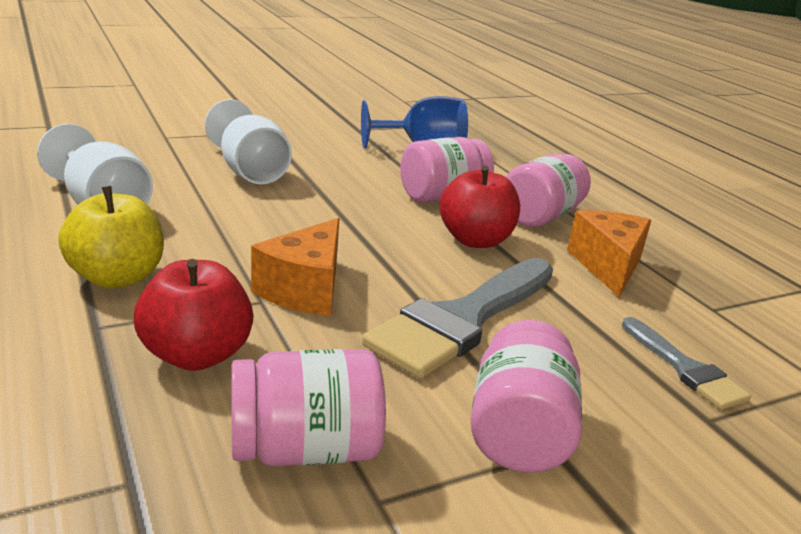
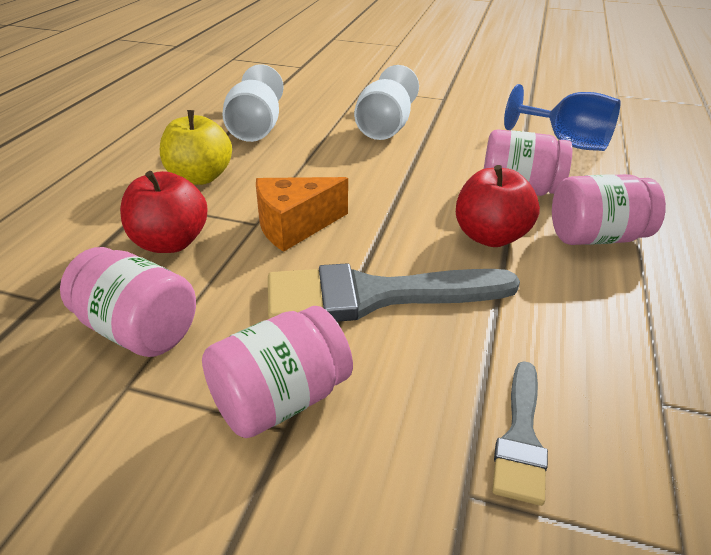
camera: 45 degrees right, 10 degrees up
orange cheese [567,210,651,297] -> none

